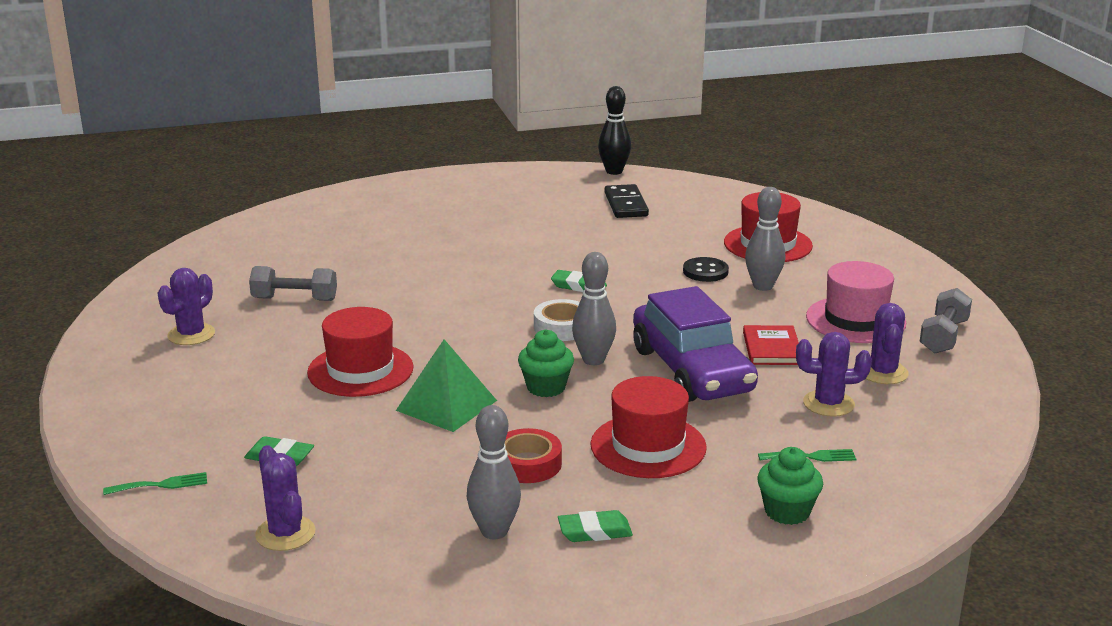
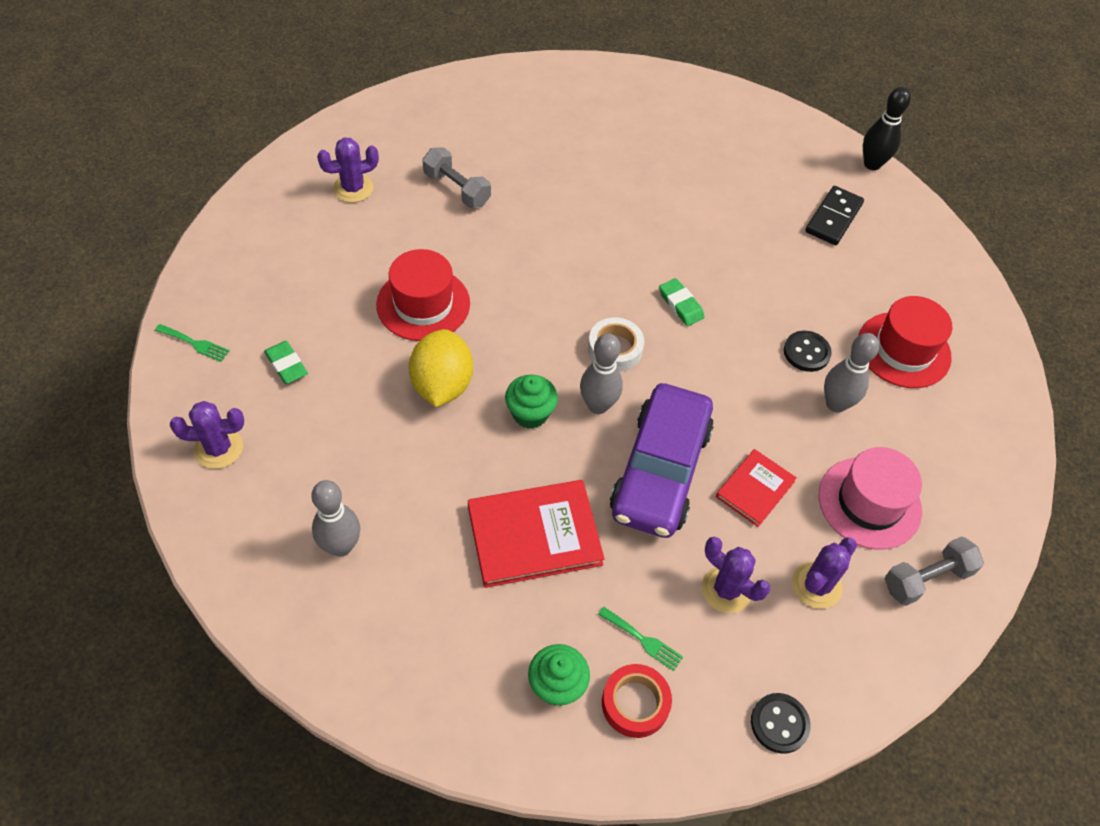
camera: 35 degrees right, 30 degrees up
purple cactus [255,445,315,551] -> purple cactus turned 75 degrees clockwise [170,401,244,469]
green pyramid [396,339,497,432] -> yellow lemon [409,329,473,407]
red tape [505,428,562,483] -> red tape moved to [602,664,672,738]
green eraser [558,510,633,542] -> none
red hat [590,376,707,478] -> red book [468,480,605,588]
none -> black button [751,693,811,754]

